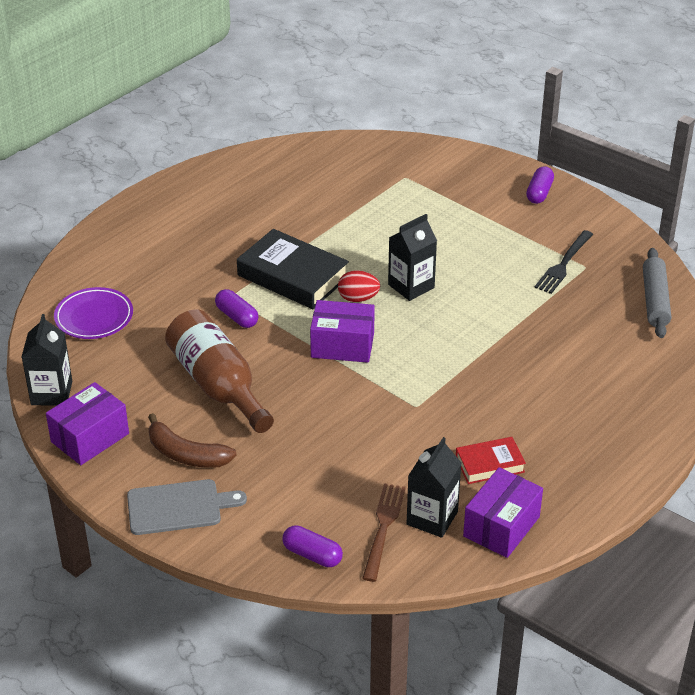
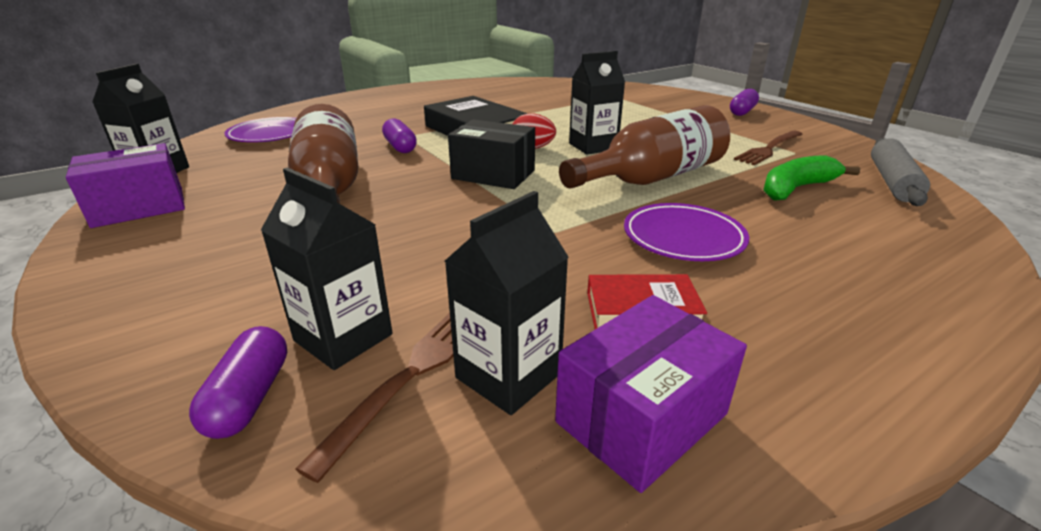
camera: 15 degrees right, 10 degrees down
grey cutting board [127,479,247,535] -> none
brown banana [148,413,237,468] -> none
purple capsule [282,525,343,567] -> purple capsule turned 45 degrees clockwise [189,326,287,439]
purple box [310,300,375,363] -> black box [448,120,535,189]
black fork [534,230,593,294] -> brown fork [734,131,802,165]
none -> black carton [261,167,392,370]
none -> brown bottle [559,105,730,189]
none -> purple plate [624,203,749,261]
none -> green banana [763,155,860,201]

